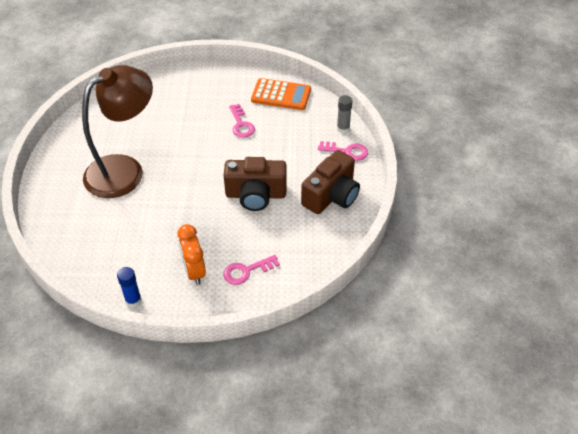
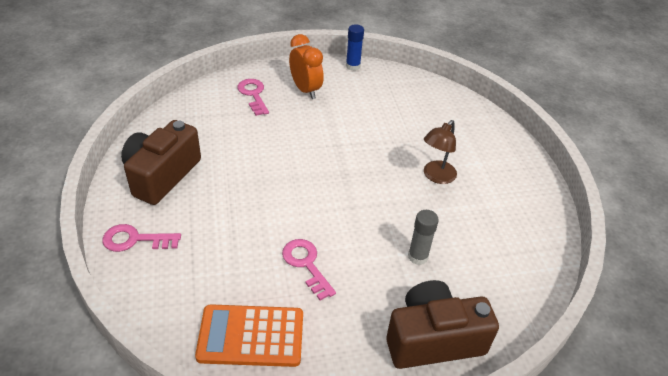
camera: 165 degrees right, 5 degrees down
brown lamp [82,65,153,198] -> brown lamp [424,120,457,184], size x0.44
pink key [223,255,280,285] -> pink key turned 75 degrees counterclockwise [237,79,269,116]
brown camera [224,157,287,211] -> brown camera moved to [386,280,499,369]
grey glue stick [337,95,353,133] -> grey glue stick moved to [408,210,439,265]

